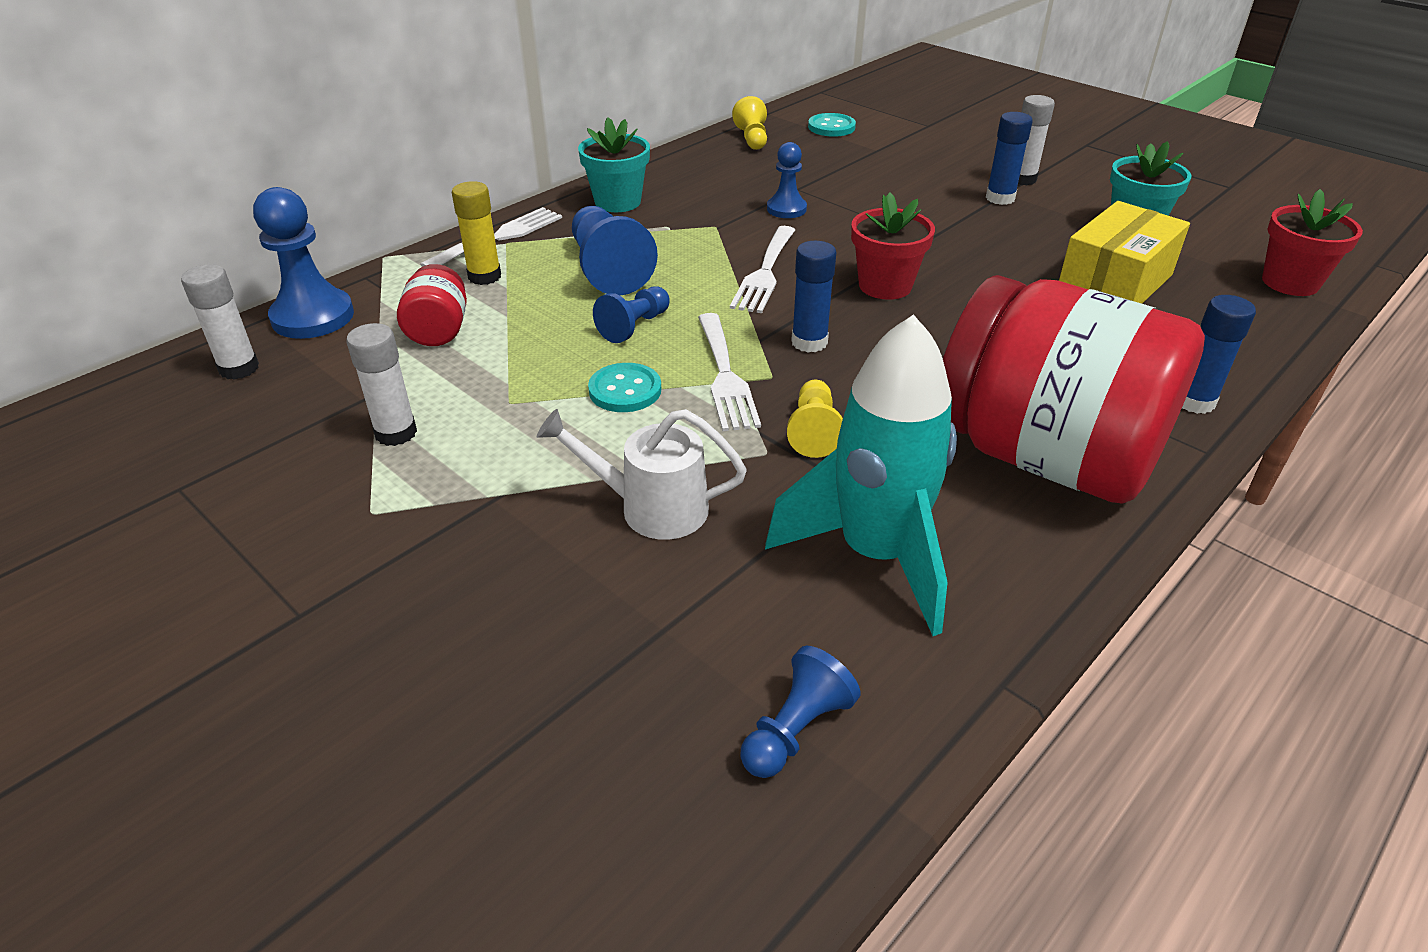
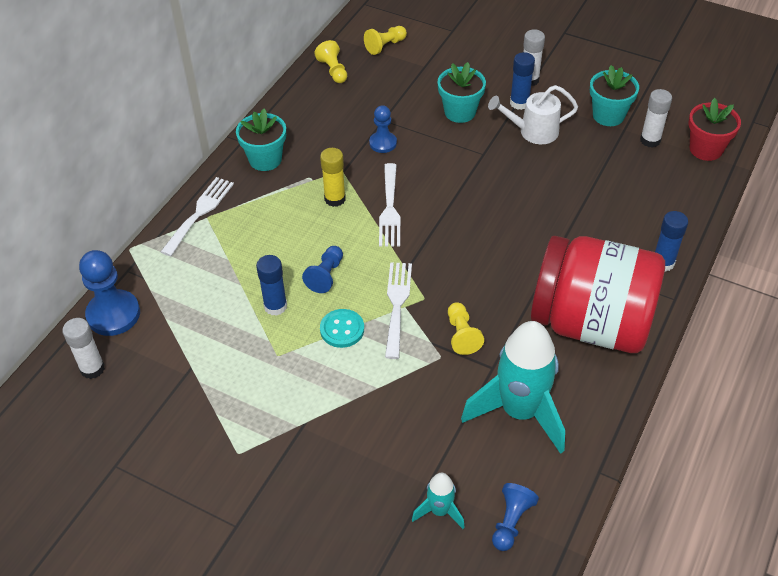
camera: 15 degrees left, 10 degrees up
white glue stick [346,323,417,446] -> white glue stick moved to [640,89,672,148]
red jar [397,264,467,346] -> none
yellow glue stick [452,181,501,285] -> yellow glue stick moved to [320,148,346,207]
white watering can [537,409,747,540] -> white watering can moved to [488,85,578,144]
blue pawn [572,206,658,296] -> none
white fork [698,313,761,431] -> white fork turned 150 degrees counterclockwise [385,262,412,359]
blue glue stick [791,241,836,353] -> blue glue stick moved to [256,255,287,316]
turquoise button [808,113,856,137] -> yellow pawn [364,26,407,55]
red flower pot [851,193,935,300] -> none
yellow box [1059,201,1190,304] -> none
none -> turquoise rocket [412,473,465,529]
none -> turquoise flower pot [438,62,486,123]

